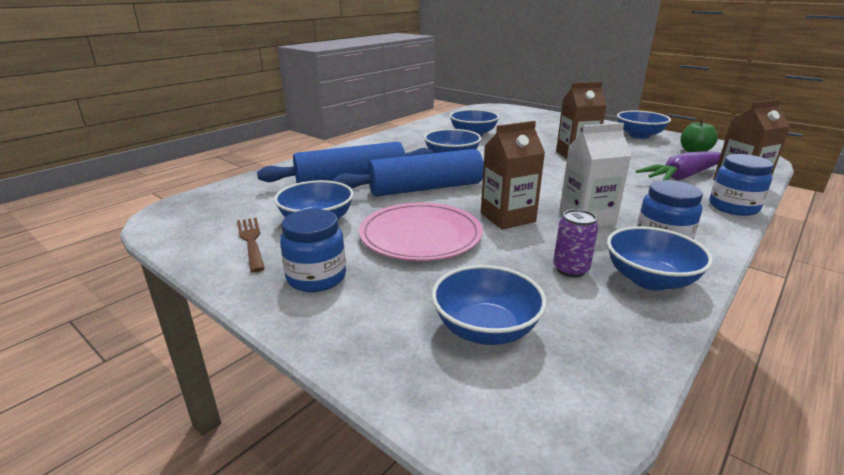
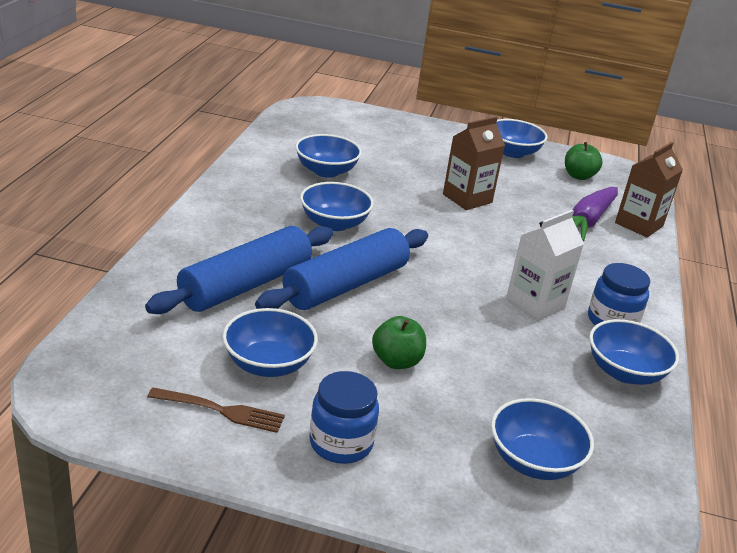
camera: 30 degrees left, 5 degrees up
brown fork [237,218,265,272] -> brown fork turned 150 degrees clockwise [147,388,285,433]
pink plate [359,202,483,261] -> green apple [372,316,426,369]
brown carton [481,121,545,229] -> none
purple can [553,209,598,278] -> none
blue jar [710,154,774,216] -> none

